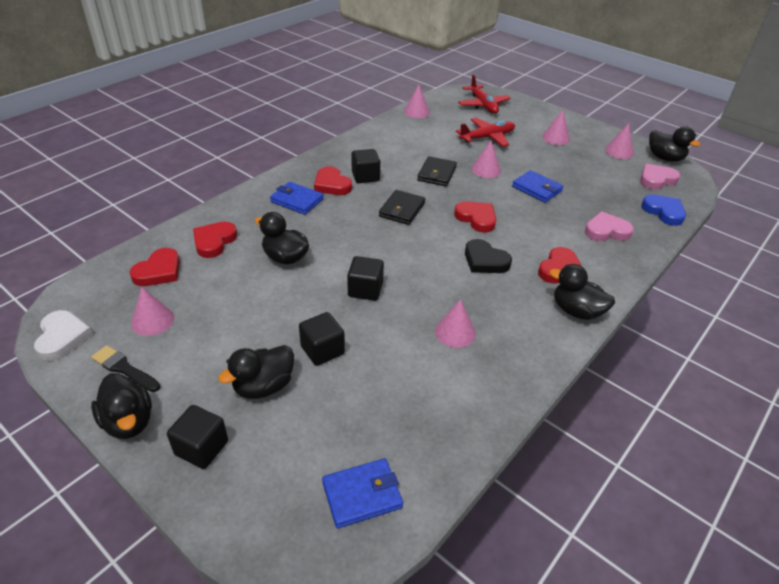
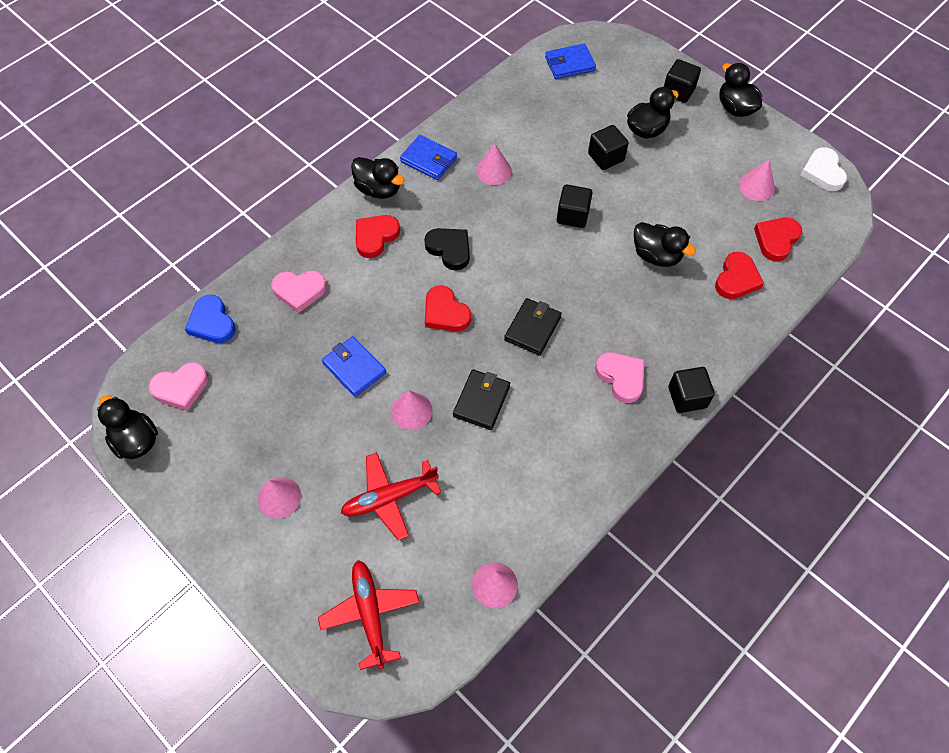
camera: 175 degrees left, 20 degrees up
black brush [91,345,160,392] -> none
blue wallet [270,182,324,215] -> blue wallet moved to [400,135,457,180]
red heart [314,167,352,195] -> pink heart [595,352,644,403]
black cube [352,149,380,183] -> black cube moved to [668,367,715,413]
pink cone [605,123,634,159] -> none

